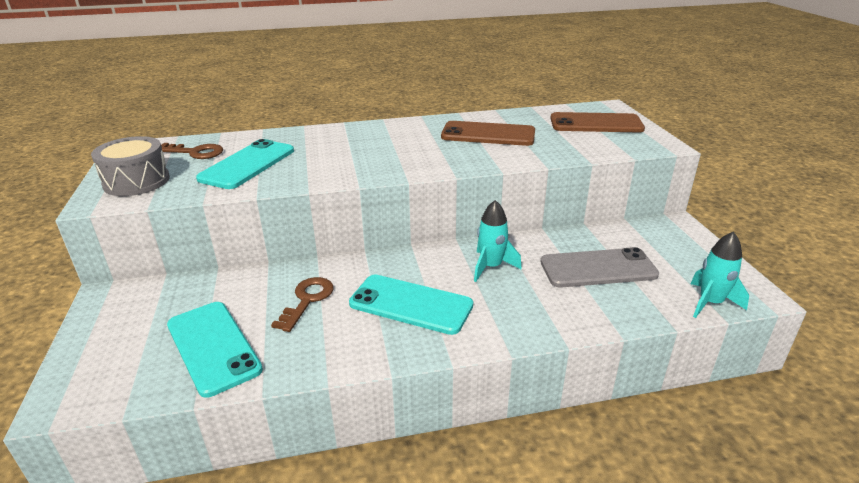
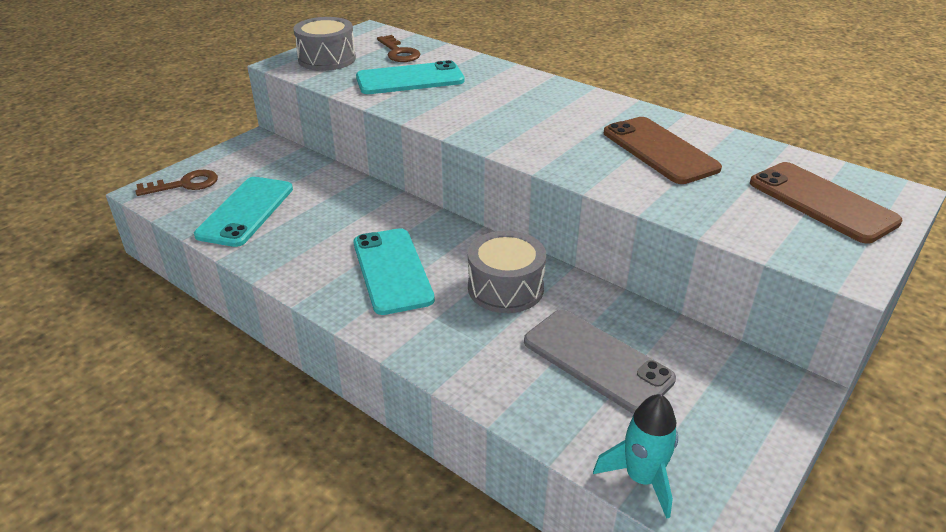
camera: 50 degrees right, 5 degrees up
brown key [271,277,334,332] -> brown key moved to [135,170,218,196]
turquoise rocket [474,200,522,282] -> grey drum [468,230,546,313]

